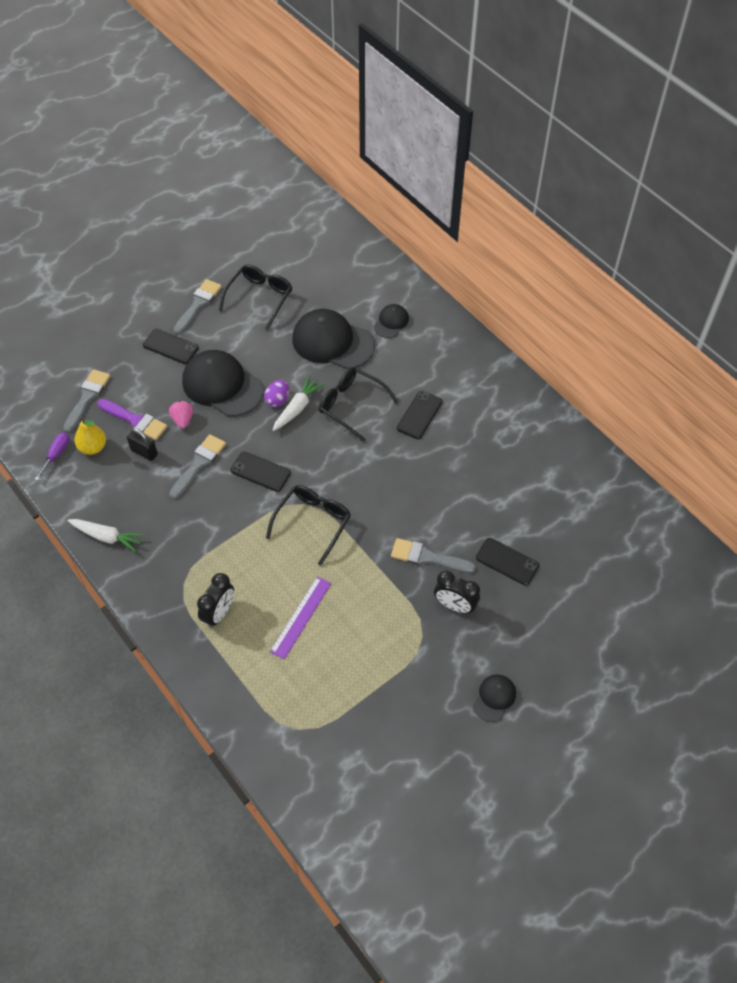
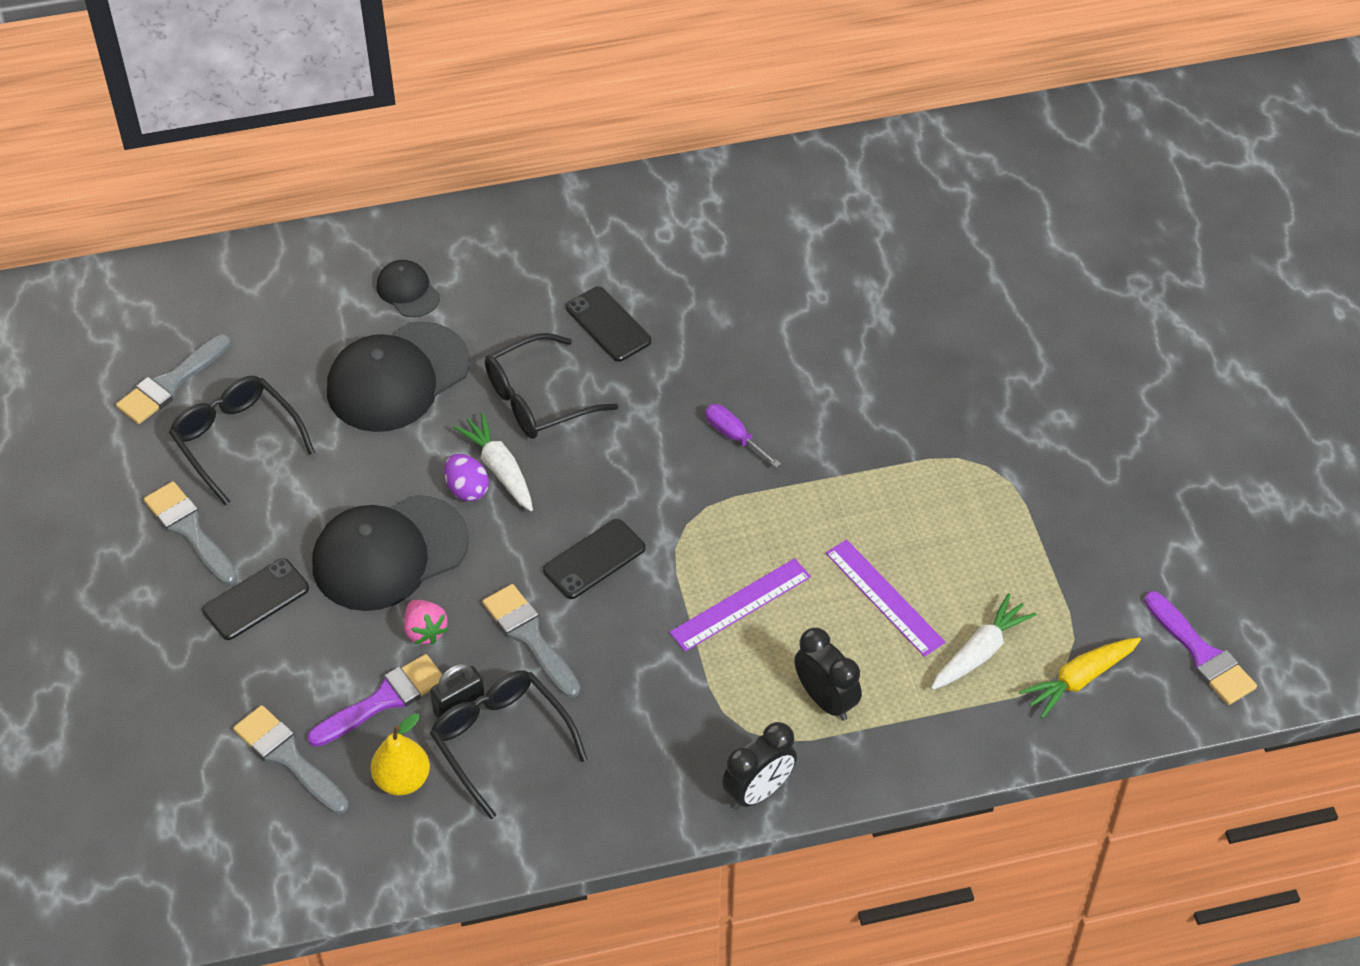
camera: 65 degrees left, 5 degrees down
purple screwdriver [35,433,69,480] -> purple screwdriver moved to [705,404,781,468]
white carrot [67,519,145,552] -> white carrot moved to [931,593,1037,690]
pink strawberry [169,401,193,429] -> pink strawberry turned 135 degrees counterclockwise [404,600,448,644]
black glasses [266,485,351,566] -> black glasses moved to [430,670,588,819]
grey brush [391,538,476,573] -> grey brush moved to [116,334,231,424]
black clock [434,570,480,613] -> black clock moved to [722,722,797,809]
black cap [473,674,516,722] -> none
black phone [476,538,539,586] -> none
none -> purple ruler [669,558,811,652]
none -> yellow carrot [1019,637,1141,719]
none -> purple brush [1144,591,1257,705]

